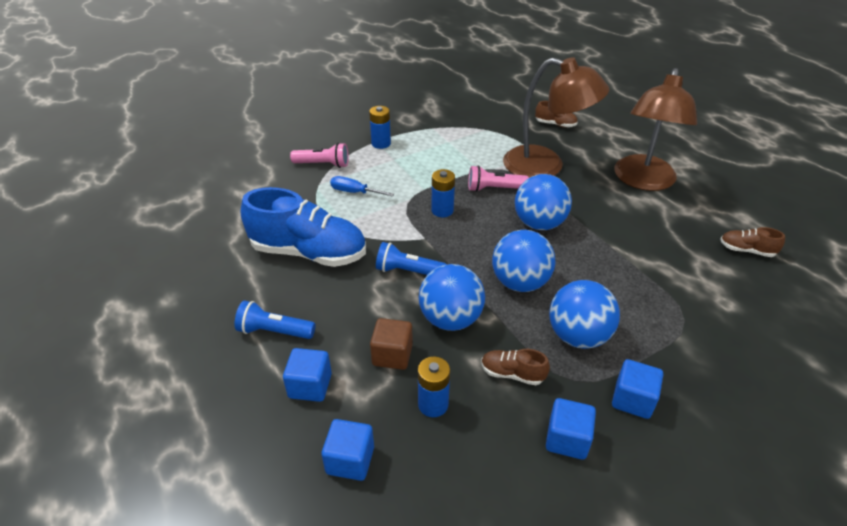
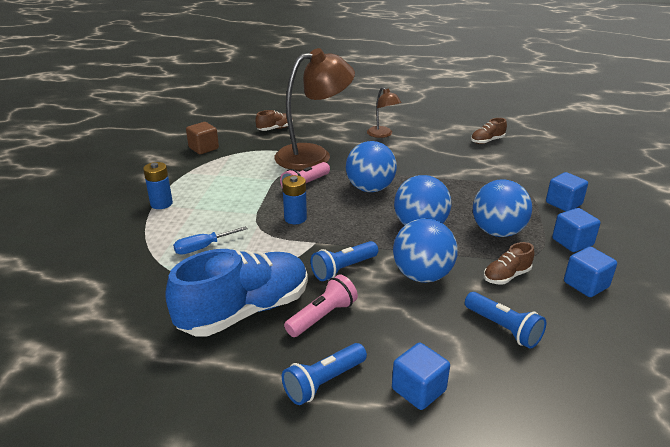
camera: 50 degrees left, 10 degrees down
pink flashlight [290,143,349,168] -> pink flashlight moved to [284,274,358,337]
blue cube [321,419,374,481] -> blue cube moved to [546,172,588,211]
brown cube [370,318,413,370] -> brown cube moved to [186,122,219,154]
blue battery [418,357,450,417] -> blue flashlight [465,292,546,349]
brown lamp [614,68,697,191] -> brown lamp [367,87,402,138], size x0.50

